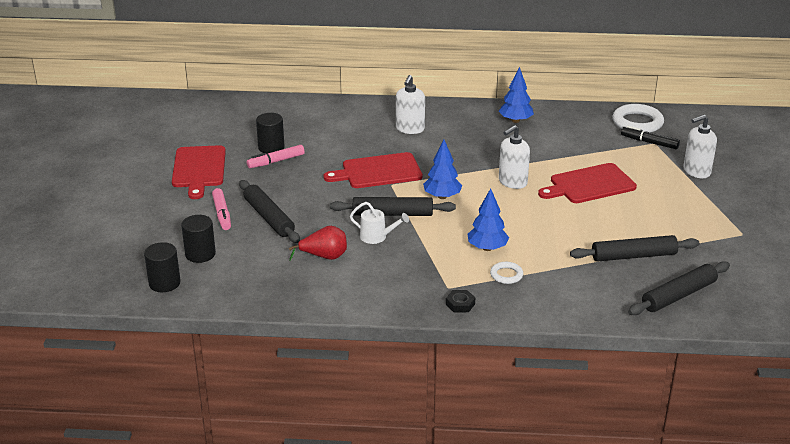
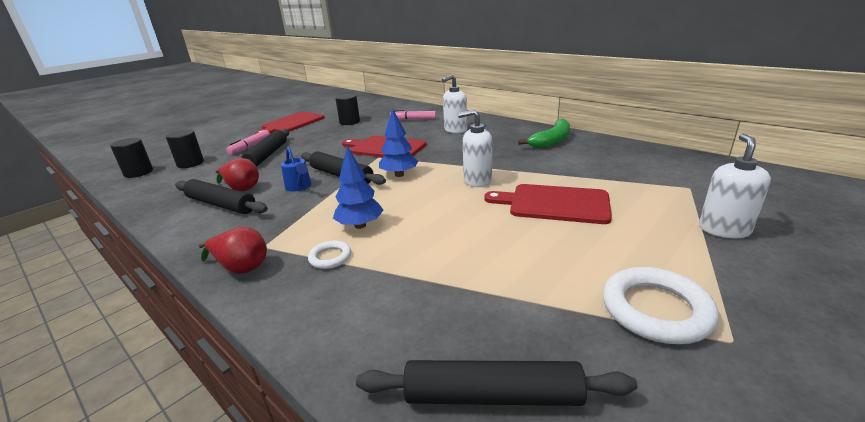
camera: 40 degrees right, 5 degrees down
pink marker [247,145,305,168] -> pink marker moved to [390,110,437,120]
white watering can [350,202,409,244] -> blue watering can [281,147,312,192]
black nut [446,290,475,313] -> red pear [199,227,267,274]
blue tree [499,67,534,123] -> green banana [518,119,570,149]
black rolling pin [570,235,699,262] -> black rolling pin moved to [175,179,268,214]
white ring [613,104,664,133] -> white ring moved to [603,267,719,344]
black marker [621,126,680,149] -> none
white soap dispenser [683,115,717,178] -> white soap dispenser turned 90 degrees clockwise [699,134,771,238]

